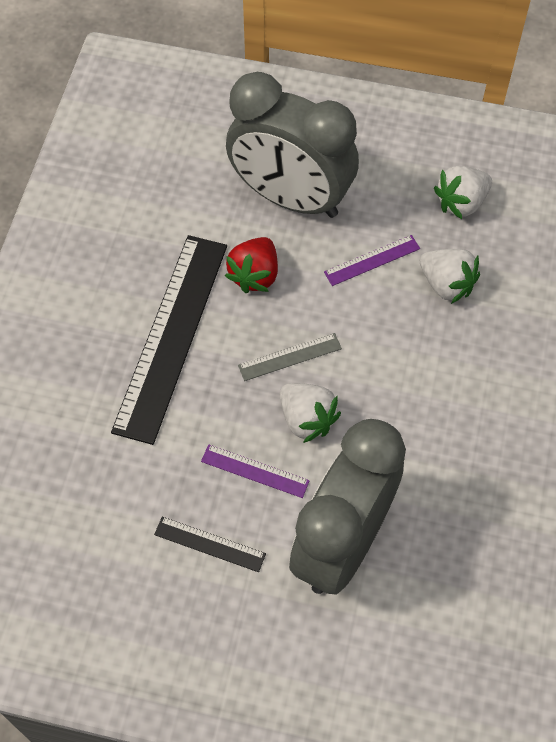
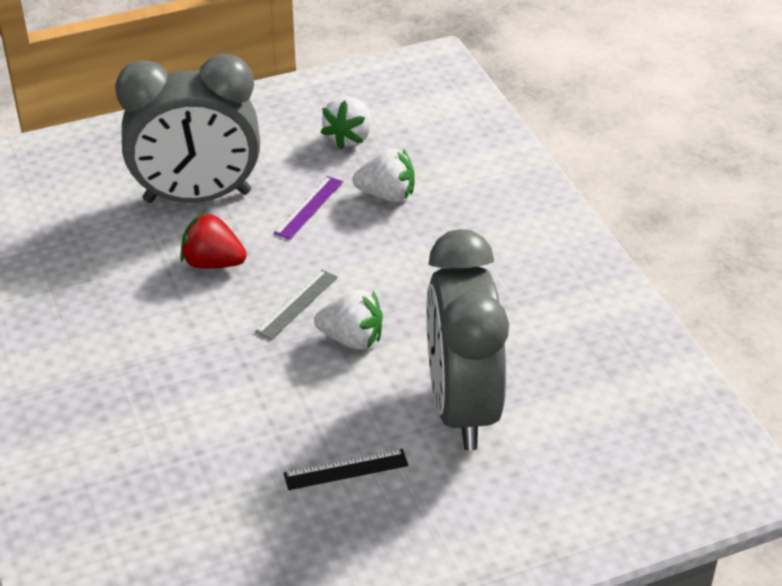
camera: 35 degrees left, 20 degrees down
black ruler [111,235,227,445] -> none
purple ruler [201,444,310,498] -> none
red strawberry [225,237,278,293] -> red strawberry turned 120 degrees clockwise [180,212,247,269]

